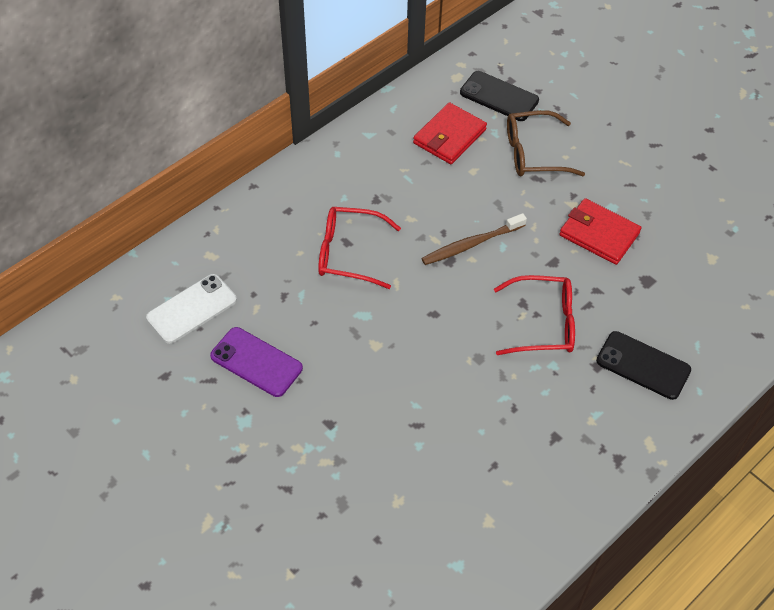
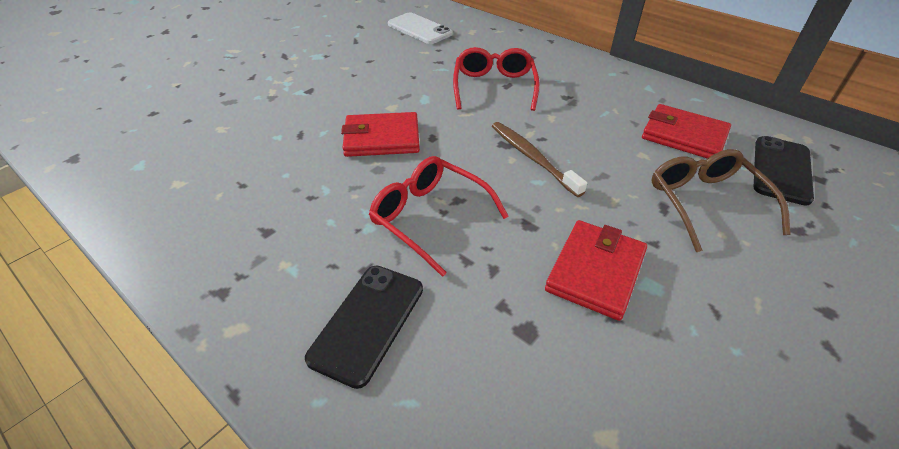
camera: 85 degrees right, 10 degrees down
purple phone [210,327,303,397] -> none
red glasses [494,275,575,355] -> red glasses turned 135 degrees clockwise [369,156,509,277]
none -> red wallet [341,112,420,157]

